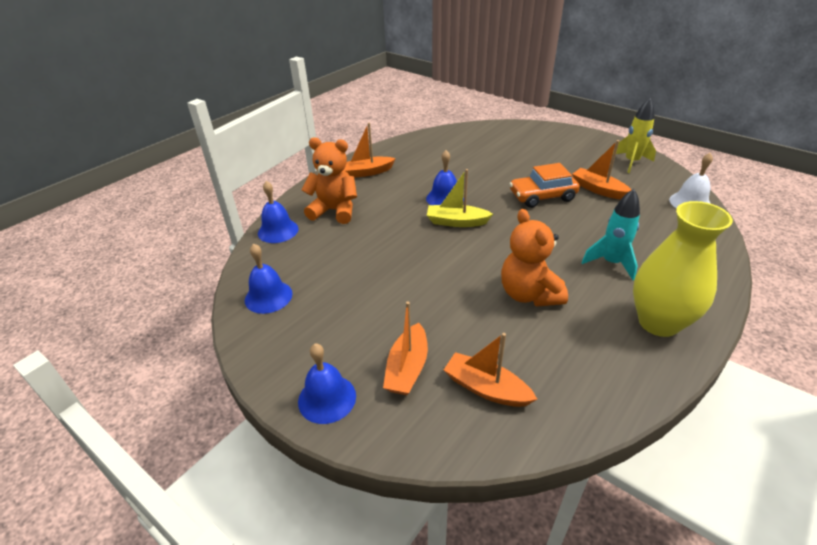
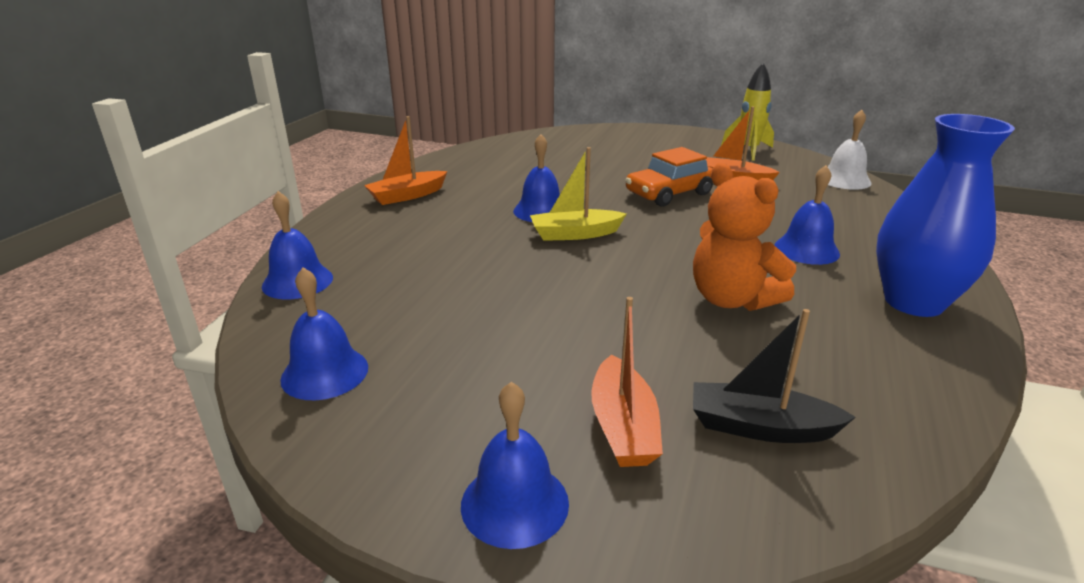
camera: 20 degrees left, 10 degrees down
orange teddy bear [302,137,357,224] -> none
orange boat [444,333,537,407] -> black boat [693,309,856,443]
turquoise rocket [581,189,640,280] -> blue bell [774,165,840,265]
yellow vase [633,201,733,337] -> blue vase [876,114,1015,317]

